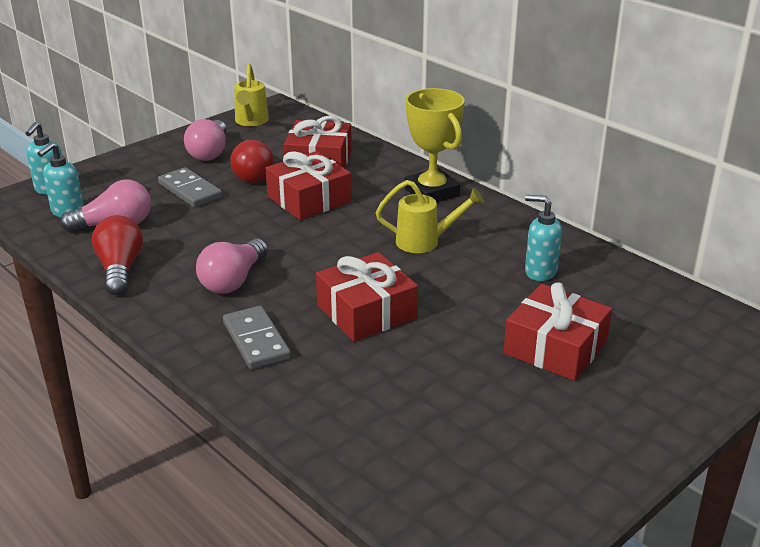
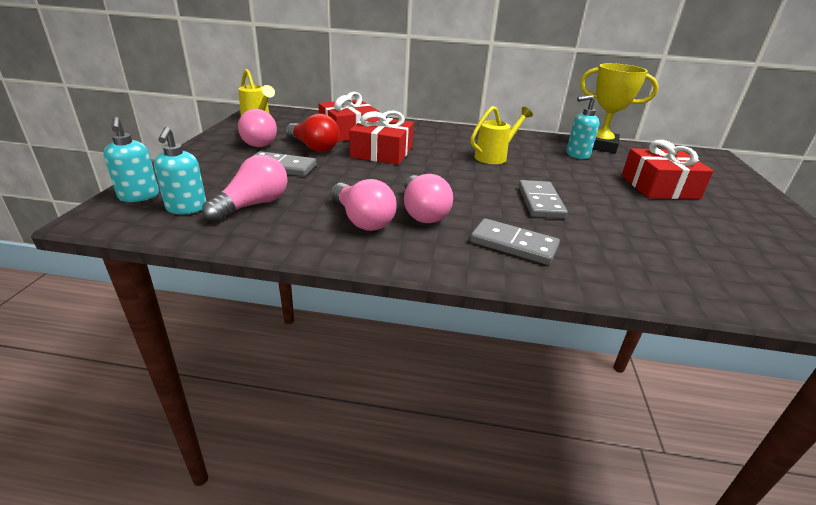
camera: 40 degrees left, 0 degrees up
red light bulb [92,215,143,295] -> none
red gift [316,252,418,342] -> grey domino [519,180,568,219]
yellow trophy [405,88,465,202] -> yellow trophy moved to [580,63,659,153]
none -> pink light bulb [331,179,397,231]

